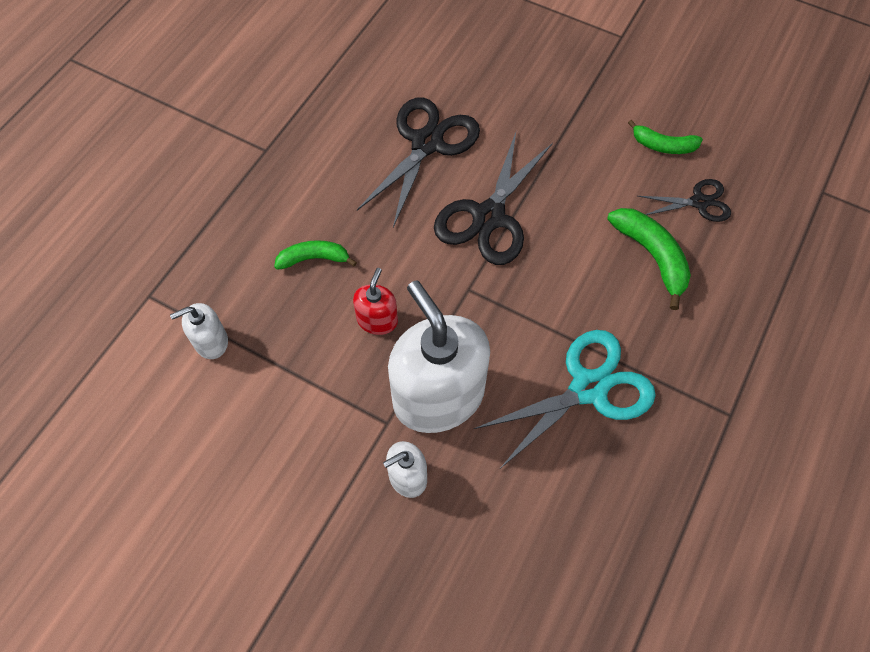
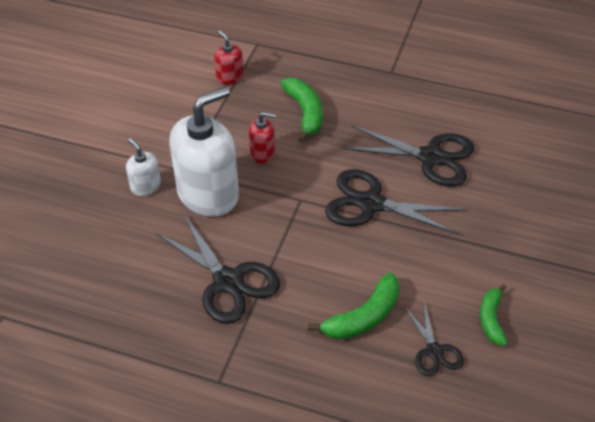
camera: 80 degrees right, 15 degrees down
white soap dispenser [170,303,228,359] -> red soap dispenser [214,31,244,85]
green banana [274,240,357,270] -> green banana [280,78,323,142], size x1.51
turquoise scissors [474,330,656,469] -> black scissors [155,214,280,324]

